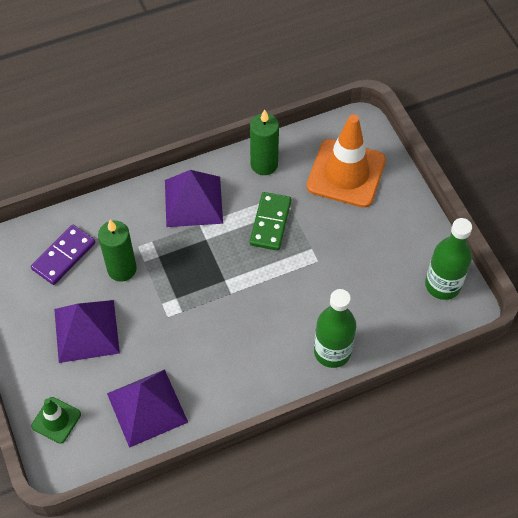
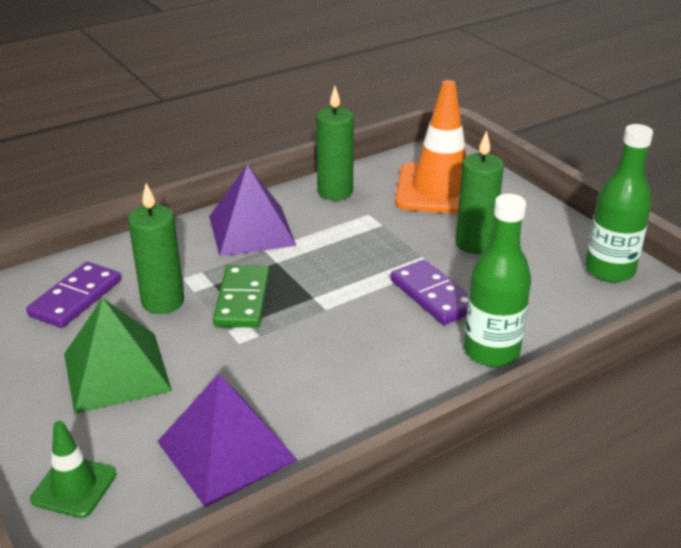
camera: 10 degrees left, 25 degrees down
purple pyramid [54,300,120,363] -> green pyramid [64,298,172,414]
green domino [250,192,292,251] -> green domino moved to [213,265,270,328]
none -> purple domino [390,260,469,325]
none -> green candle [456,131,504,254]

